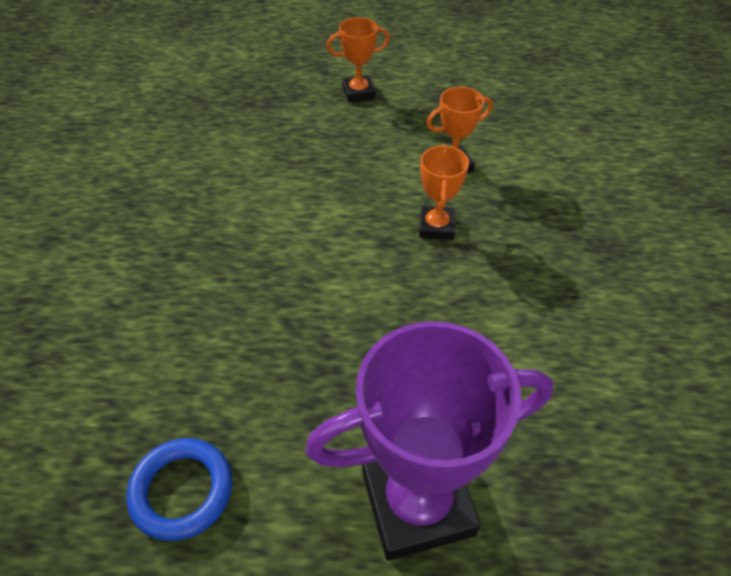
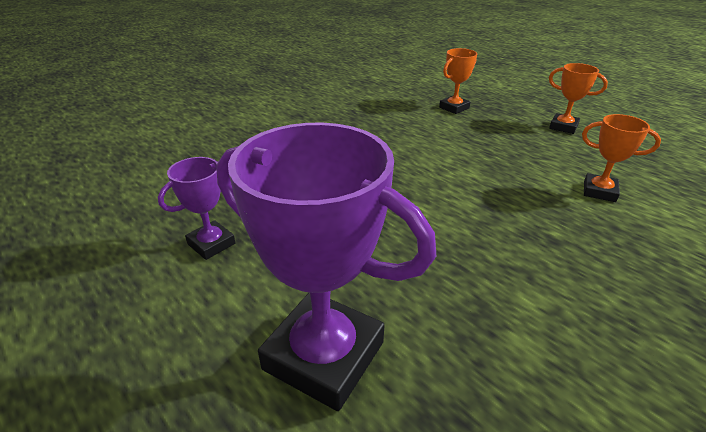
camera: 45 degrees right, 15 degrees down
blue ring [126,438,232,541] -> purple trophy [158,157,235,260]
orange trophy [419,144,469,240] -> orange trophy moved to [439,48,477,114]

